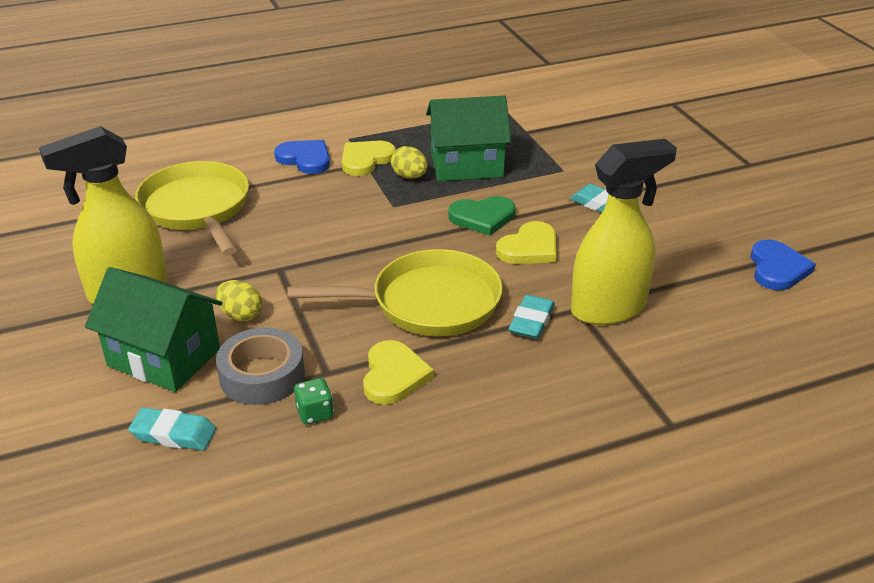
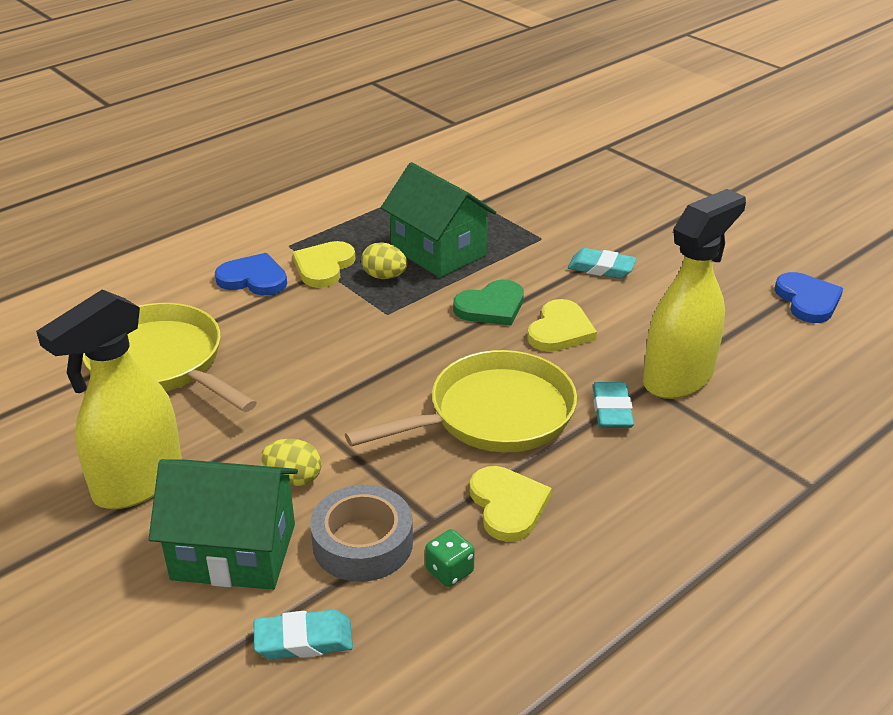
camera: 20 degrees left, 0 degrees up
green house [426,95,511,181] -> green house turned 75 degrees clockwise [381,162,497,278]

